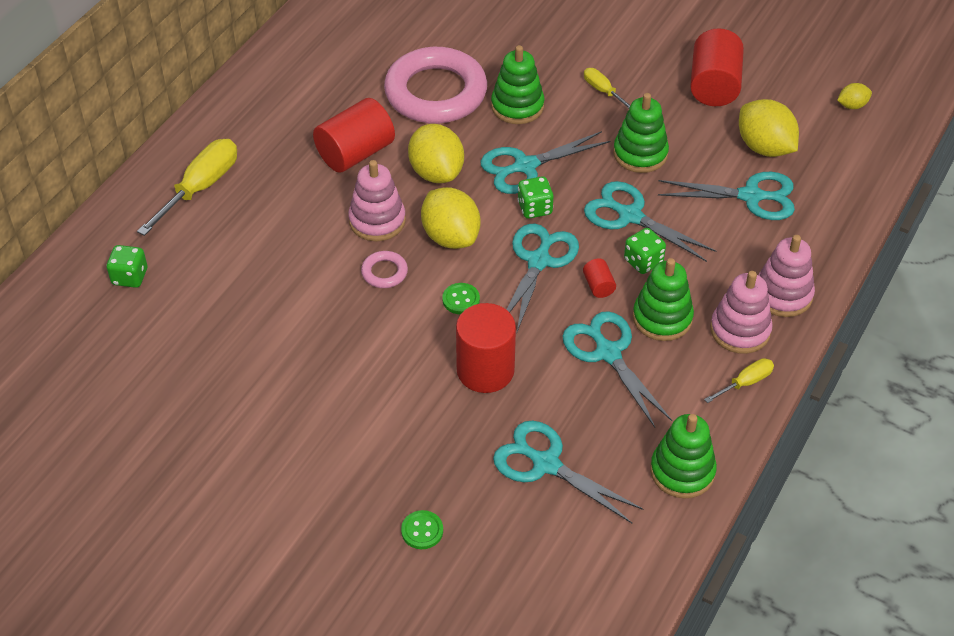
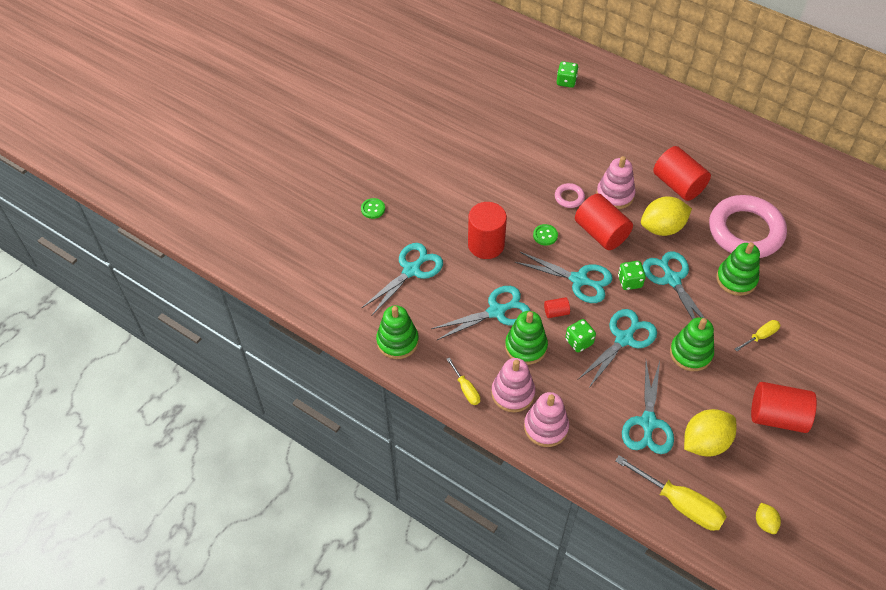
camera: 95 degrees right, 5 degrees up
yellow screwdriver [137,139,237,236] -> yellow screwdriver moved to [615,455,727,531]
yellow lemon [421,187,481,249] -> red cylinder [575,194,633,250]

